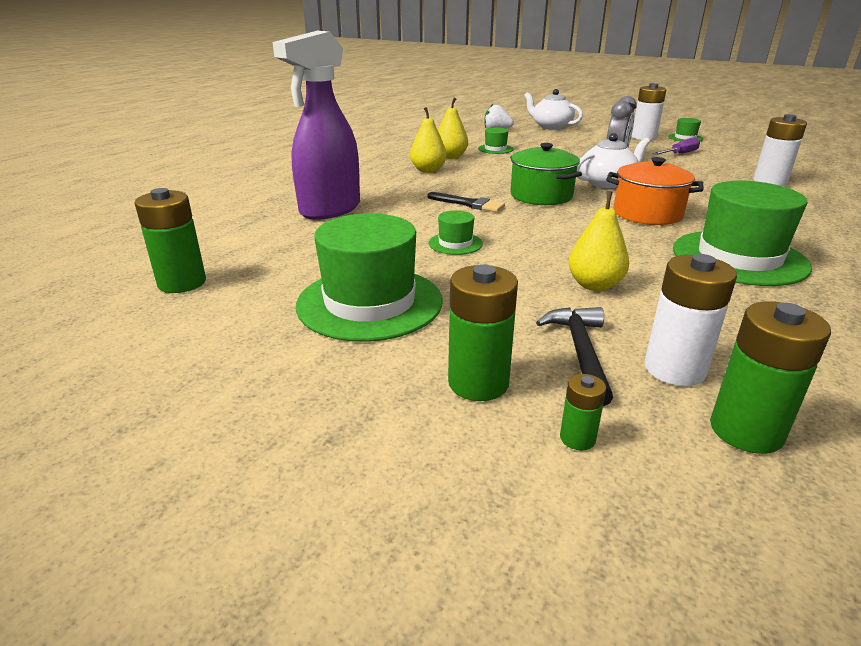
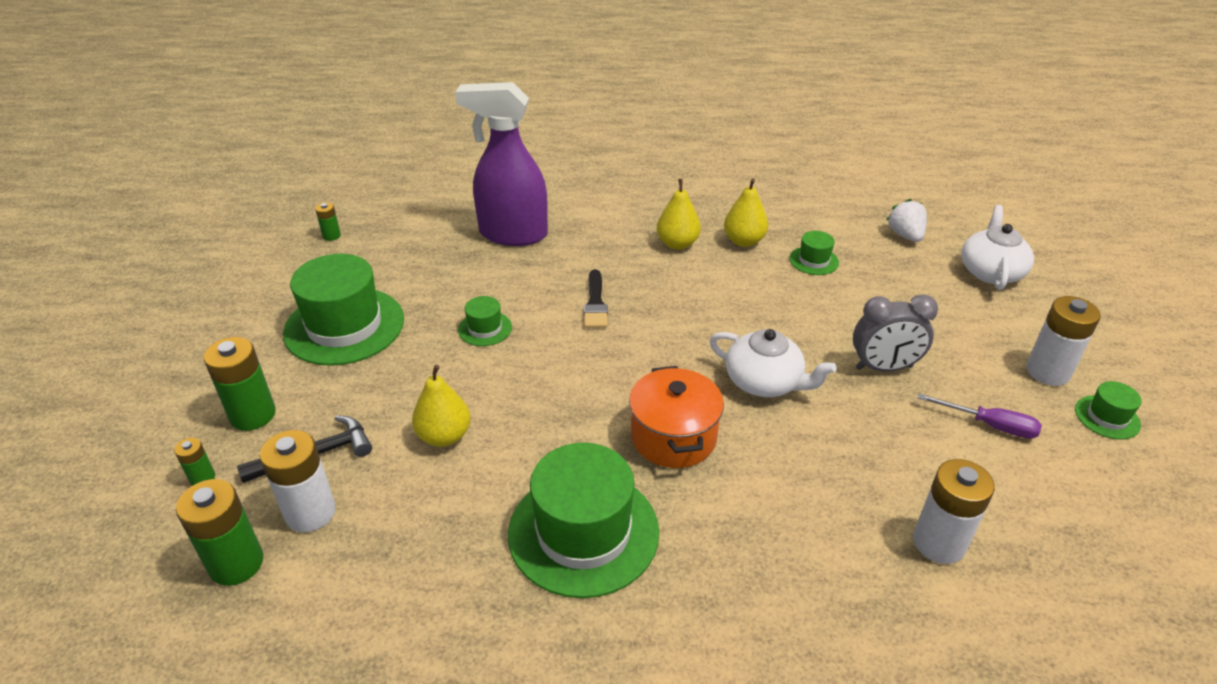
camera: 60 degrees right, 10 degrees up
green battery [134,188,206,293] -> green battery [315,202,341,241], size x0.51
green pot [510,143,582,205] -> none

